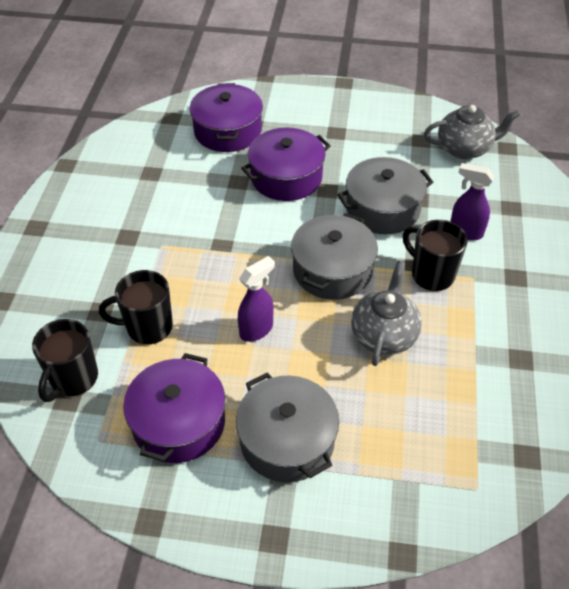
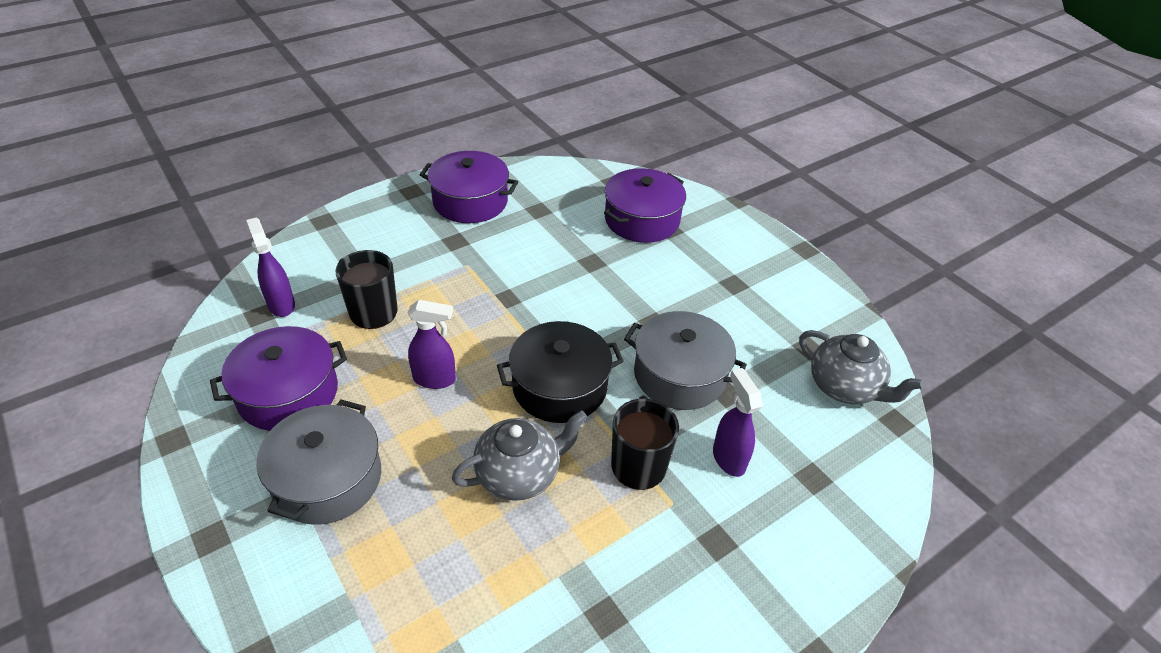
camera: 45 degrees right, 5 degrees down
black mug [32,319,98,402] -> purple spray bottle [246,217,295,317]
purple pot [241,127,331,201] -> purple pot moved to [419,151,518,223]
grey pot [291,213,378,300] -> black pot [497,321,624,423]

